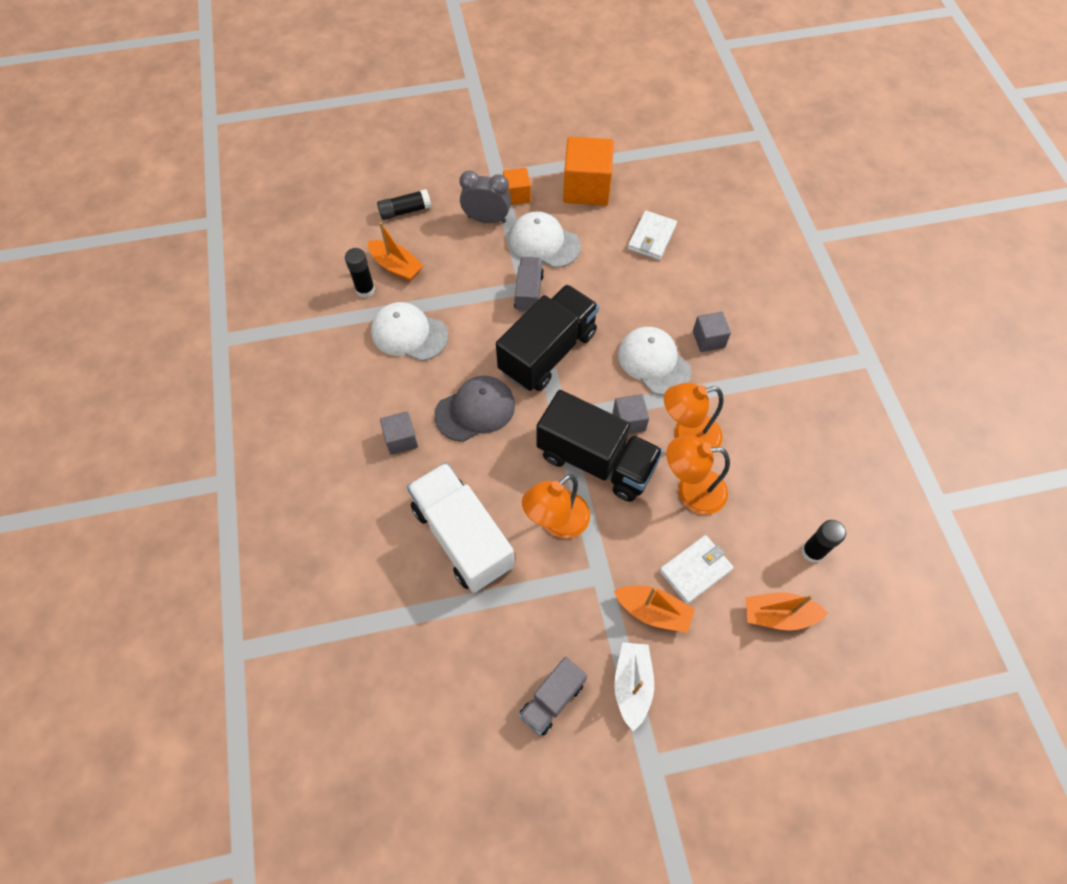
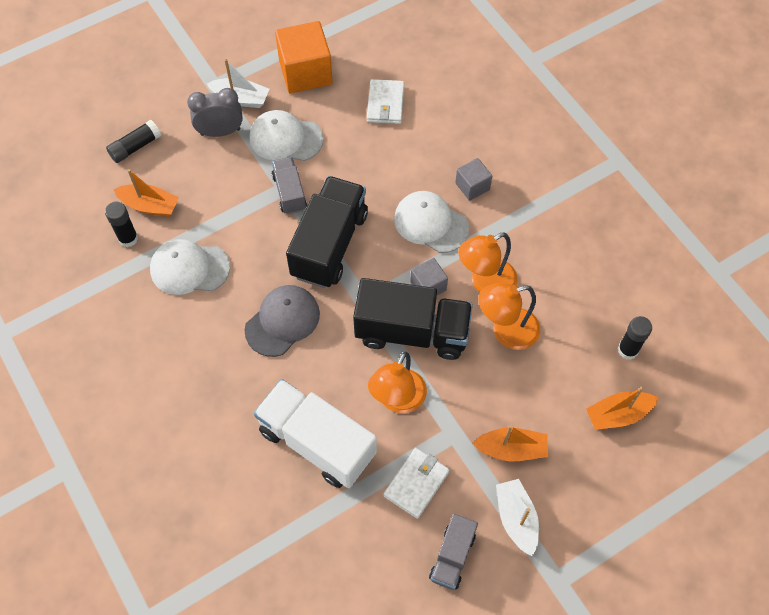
camera: 20 degrees left, 0 degrees up
grey cube [380,411,418,455] -> none
orange cube [503,168,531,205] -> white boat [207,59,269,108]
white wallet [659,535,734,604] -> white wallet moved to [383,448,450,519]

